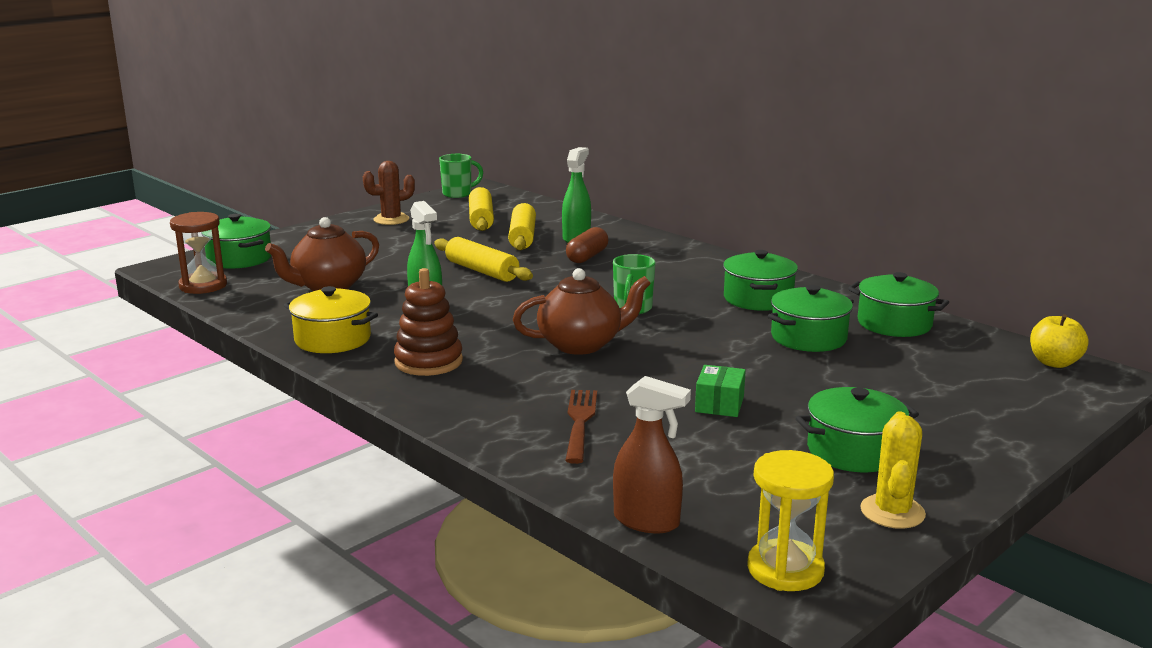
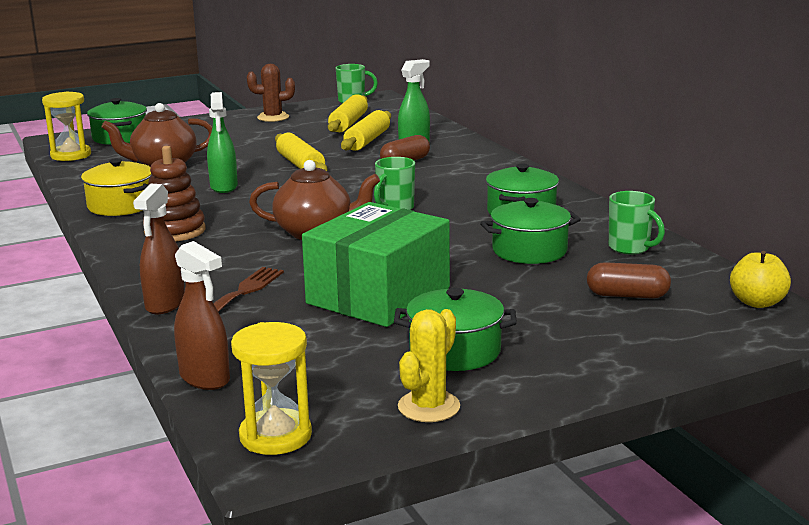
camera: 20 degrees right, 0 degrees up
brown hourglass [170,212,227,294] -> yellow hourglass [42,92,91,161]
green box [695,365,746,417] -> green box [302,202,450,327], size x2.46
green pot [848,272,949,337] -> green mug [609,191,665,255]
none -> brown spray bottle [133,184,185,314]
none -> brown capsule [587,262,671,299]

